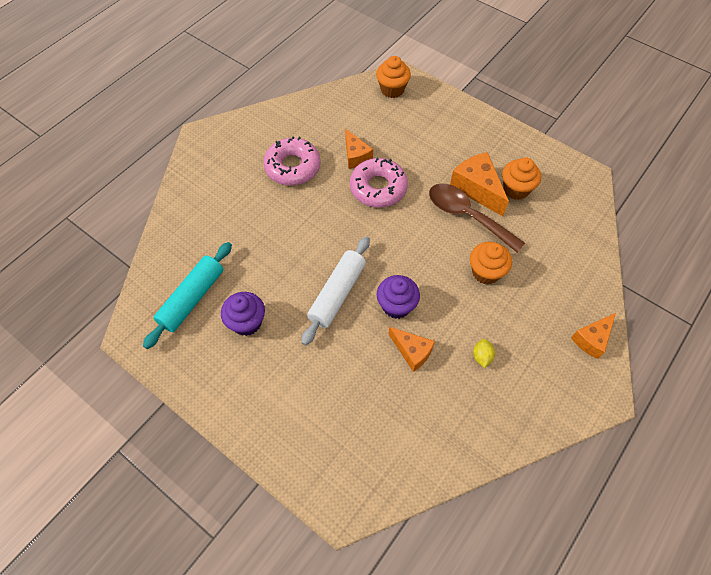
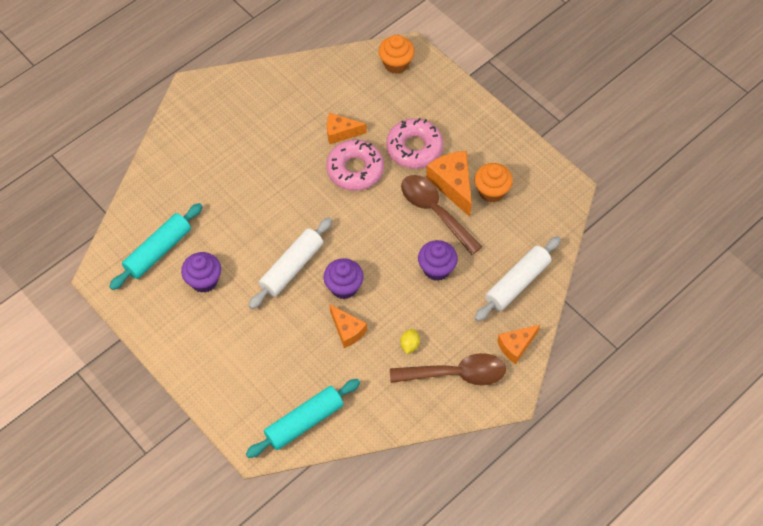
camera: 10 degrees right, 0 degrees up
pink donut [263,136,321,186] -> pink donut moved to [386,118,443,169]
orange cheese [345,129,373,169] -> orange cheese turned 105 degrees clockwise [327,113,367,144]
orange cupcake [470,242,512,285] -> purple cupcake [418,240,458,281]
none -> turquoise rolling pin [246,379,360,458]
none -> brown spoon [390,353,506,386]
none -> white rolling pin [475,236,561,321]

